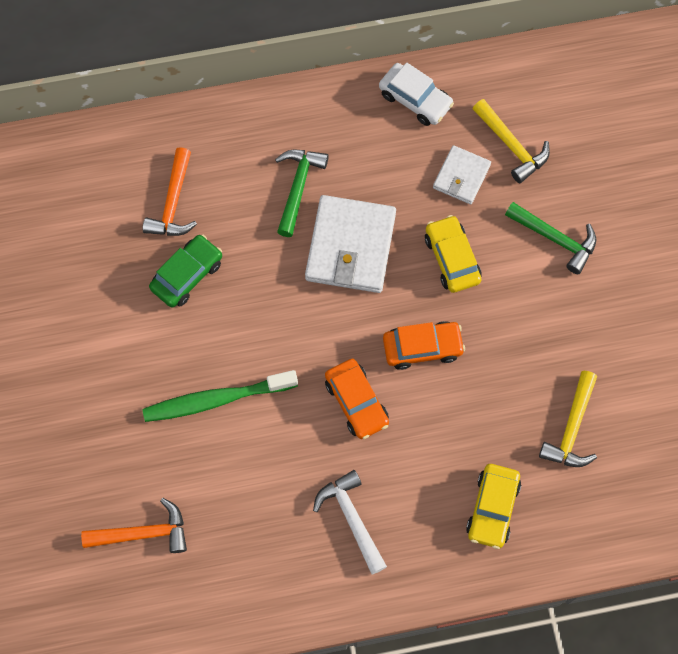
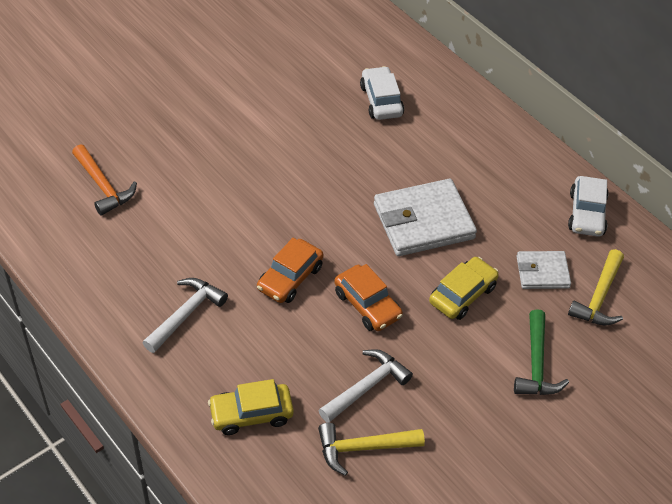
camera: 60 degrees right, 20 degrees down
green toothbrush [142,370,298,422] -> none
orange hammer [143,147,197,236] -> white car [360,66,404,120]
green car [149,235,222,308] -> none
green hammer [275,150,329,237] -> none
none -> white hammer [318,349,413,423]

